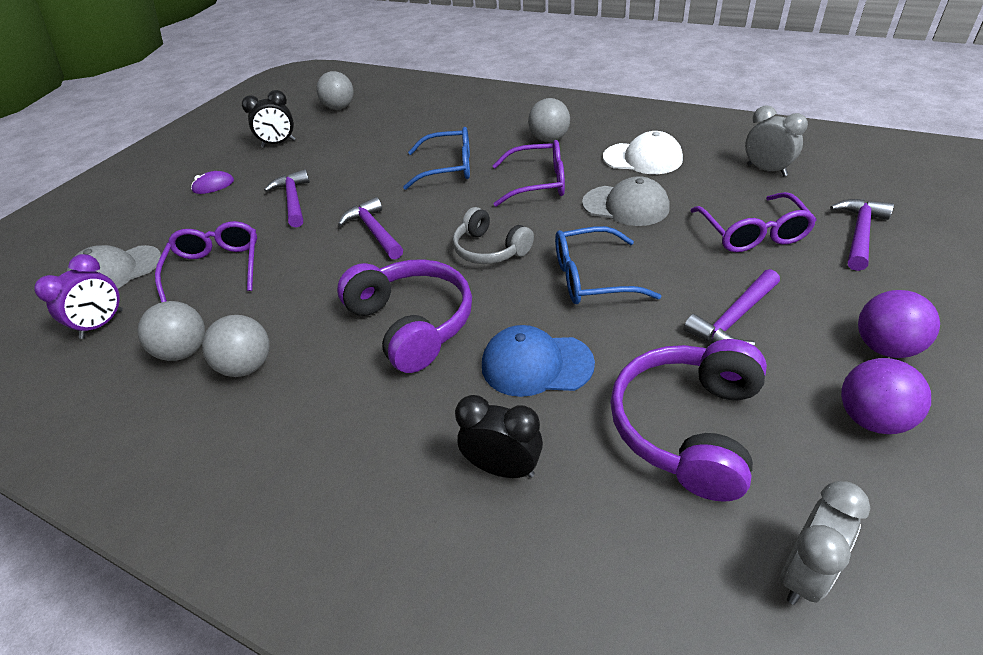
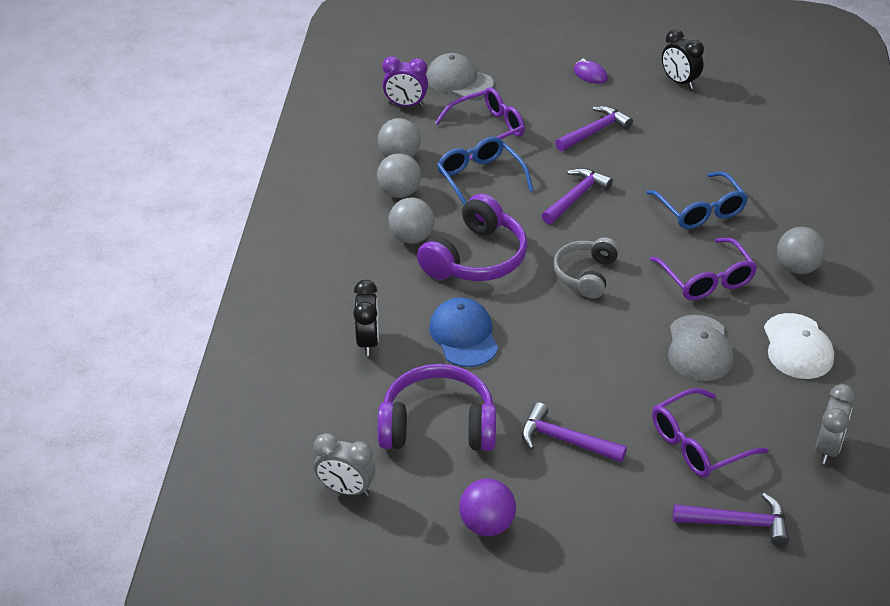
camera: 65 degrees right, 0 degrees up
grey ball [316,71,354,110] -> grey ball moved to [388,197,434,244]
blue glasses [555,226,661,304] -> blue glasses moved to [437,137,534,205]
purple ball [858,290,940,358] -> none

